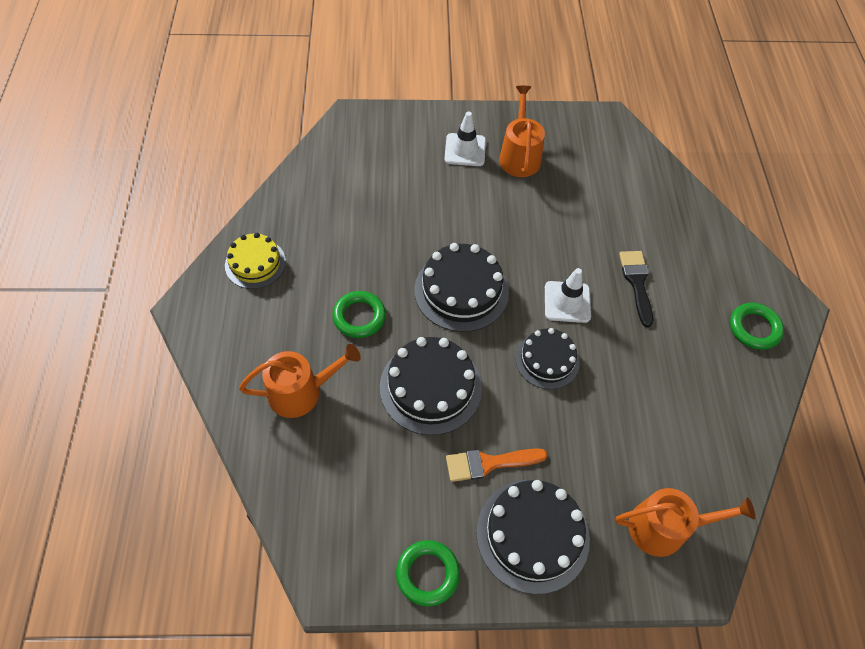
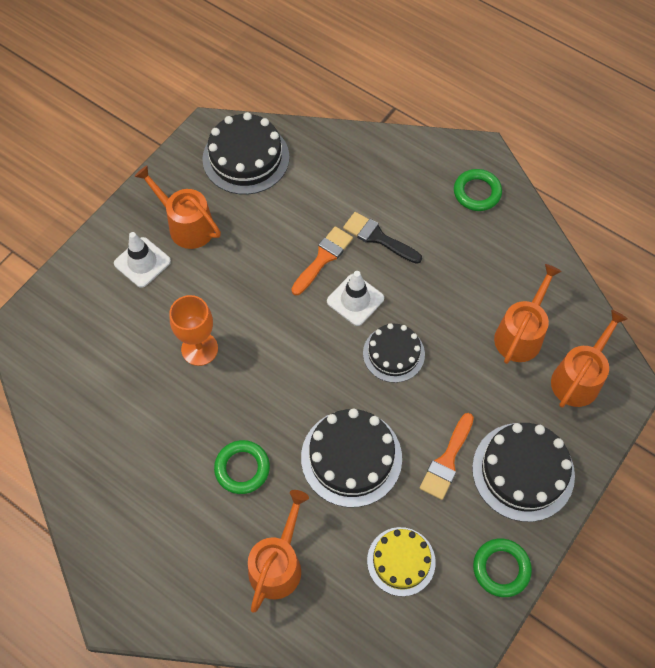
camera: 50 degrees left, 5 degrees up
yellow cake [225,233,286,289] -> yellow cake moved to [367,527,436,596]
black cake [414,243,509,332] -> black cake moved to [202,112,289,195]
none -> orange goblet [169,295,218,366]
none -> orange brush [291,226,353,295]
none -> orange watering can [494,264,562,364]

